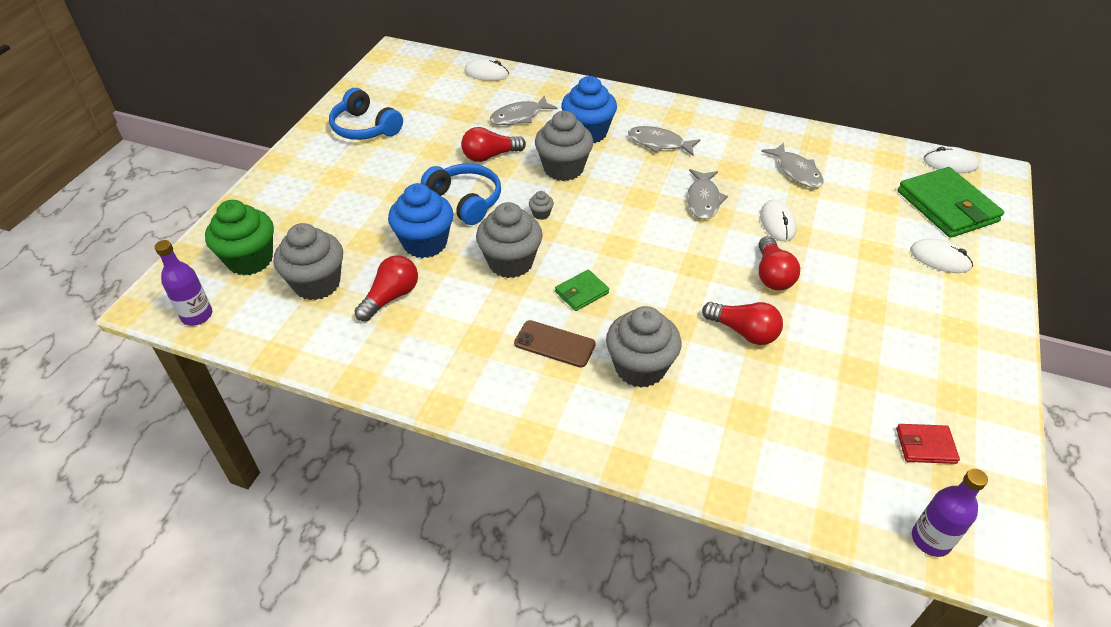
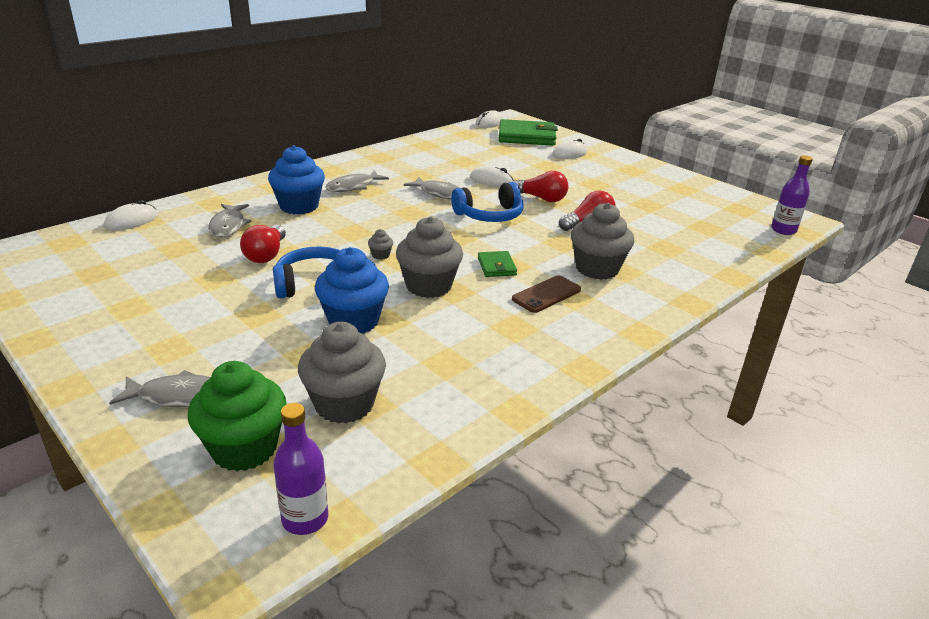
camera: 65 degrees left, 15 degrees down
blue headphones [329,88,403,140] -> blue headphones moved to [451,182,524,222]
red light bulb [354,255,418,321] -> none
grey cupcake [535,111,593,181] -> none
grey fish [761,142,824,188] -> grey fish moved to [109,370,210,407]
red wallet [896,424,960,464] -> none

